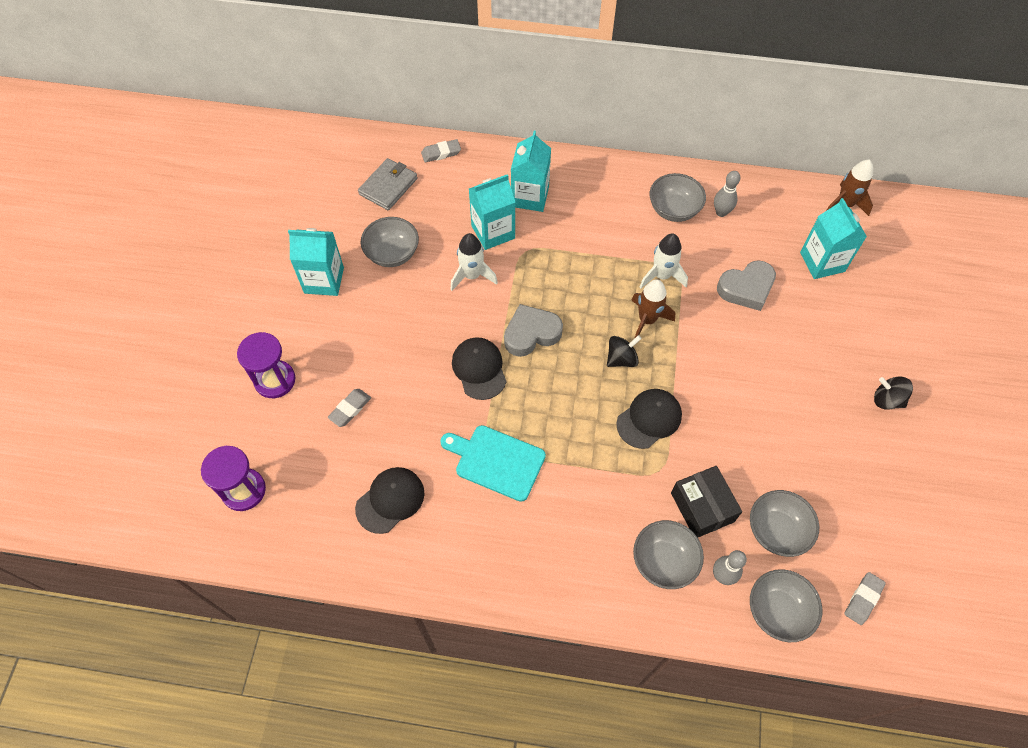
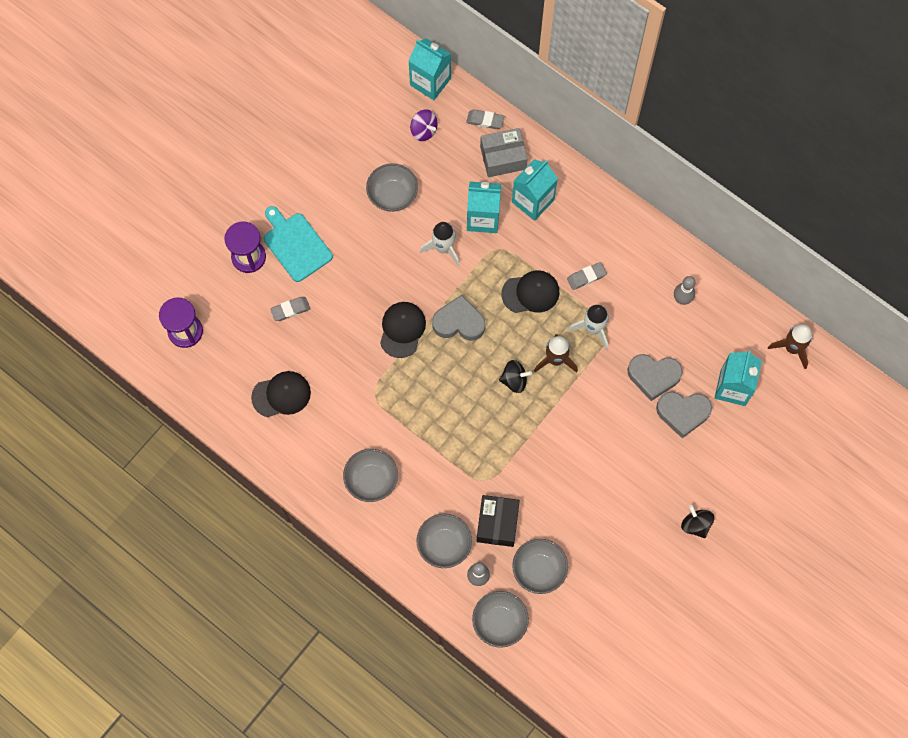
camera: 30 degrees right, 10 degrees up
turquoise carton [288,228,344,296] -> turquoise carton moved to [408,38,451,100]
grey wallet [358,158,418,210] -> purple spinning top [410,109,438,141]
turquoise cutting board [441,425,546,502] -> turquoise cutting board moved to [264,206,333,282]
black cap [617,389,682,449] -> black cap moved to [501,270,560,313]
grey bowl [650,173,706,222] -> grey bowl moved to [343,449,398,502]
grey eraser [844,572,886,625] -> grey eraser moved to [567,262,607,290]
none -> grey box [480,128,528,177]
none -> grey heart [656,392,712,438]

